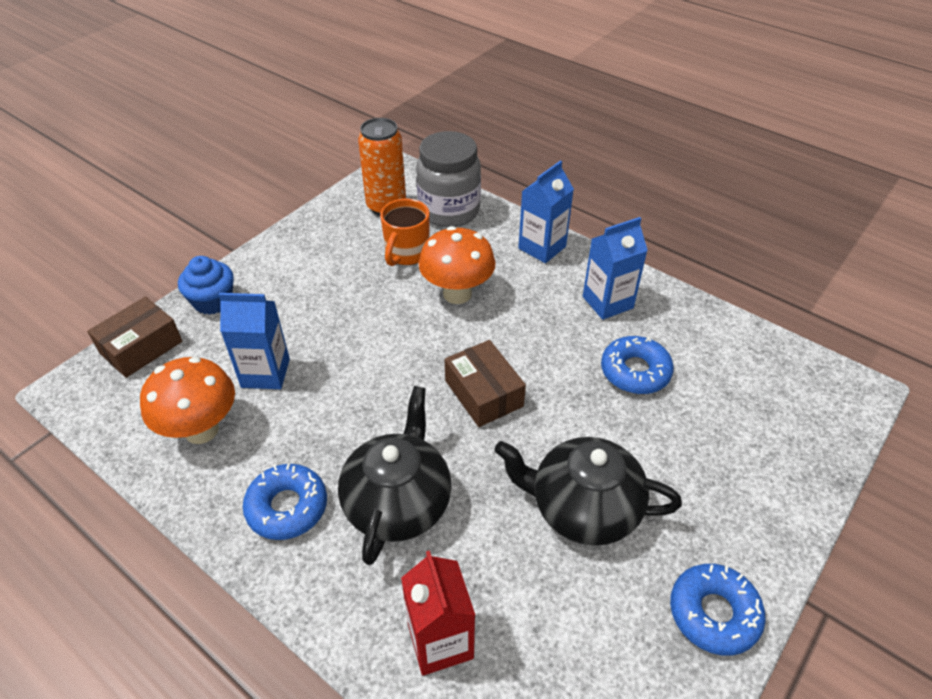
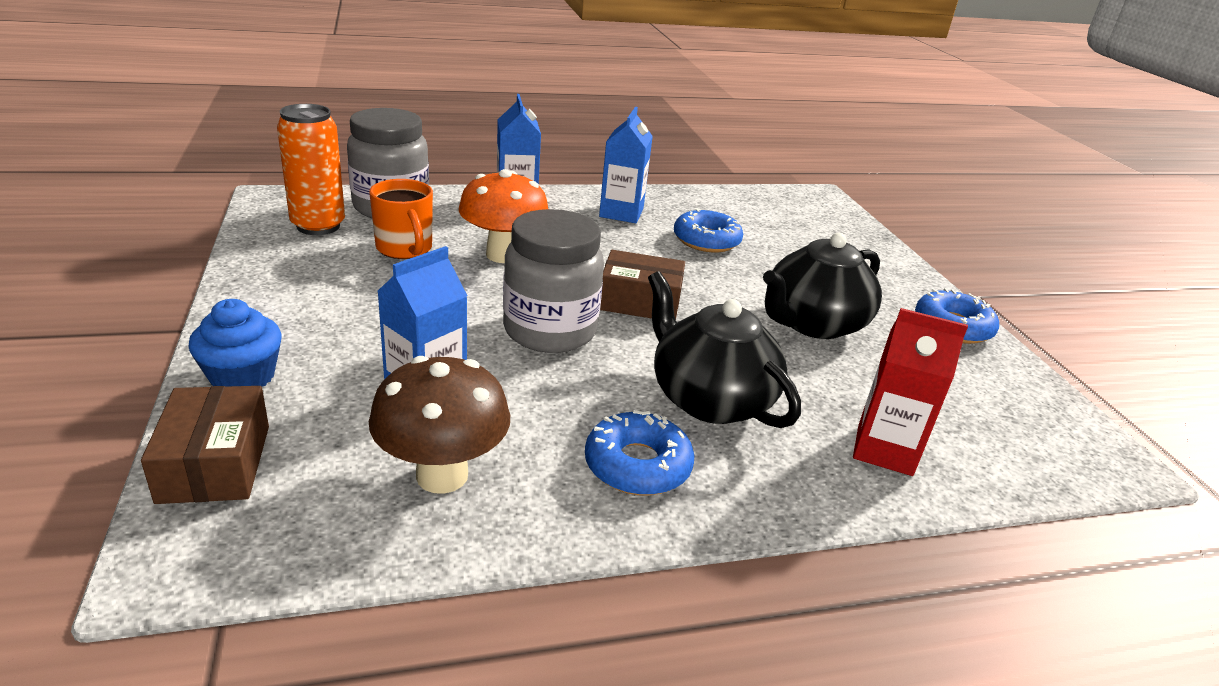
camera: 55 degrees left, 15 degrees down
orange mushroom [140,357,235,444] -> brown mushroom [369,356,510,494]
none -> grey jar [503,209,604,353]

